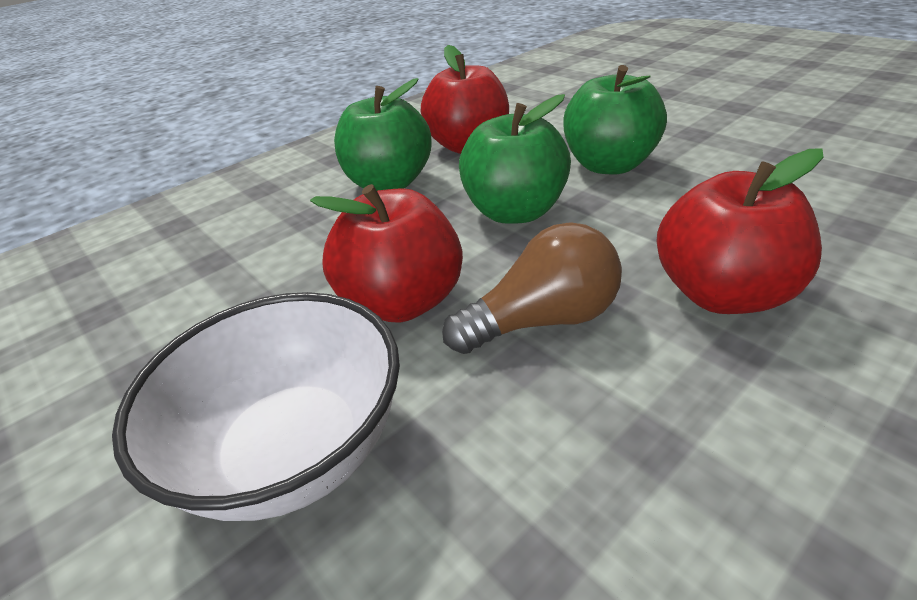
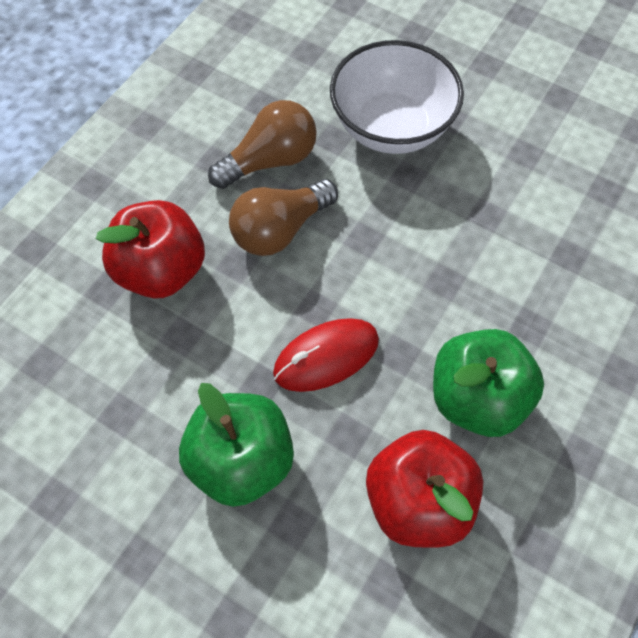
camera: 160 degrees right, 25 degrees up
red apple [310,184,463,323] -> none
green apple [459,94,571,224] -> red mouse [273,318,379,392]
none -> brown light bulb [208,100,317,189]

